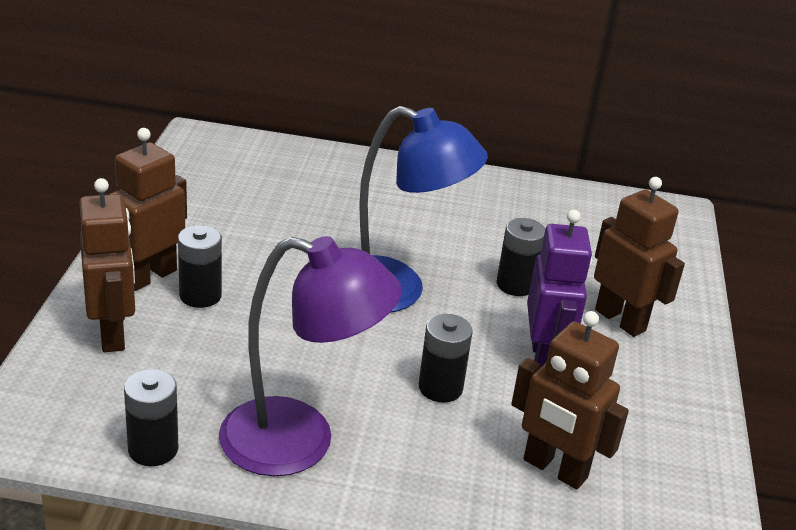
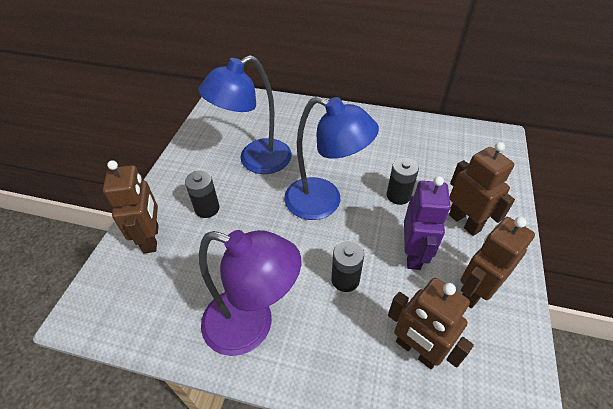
camera: 10 degrees right, 15 degrees up
brown robot [109,128,187,291] -> brown robot moved to [460,217,535,308]
black battery [124,369,178,466] -> none
none -> blue lamp [199,55,292,174]

